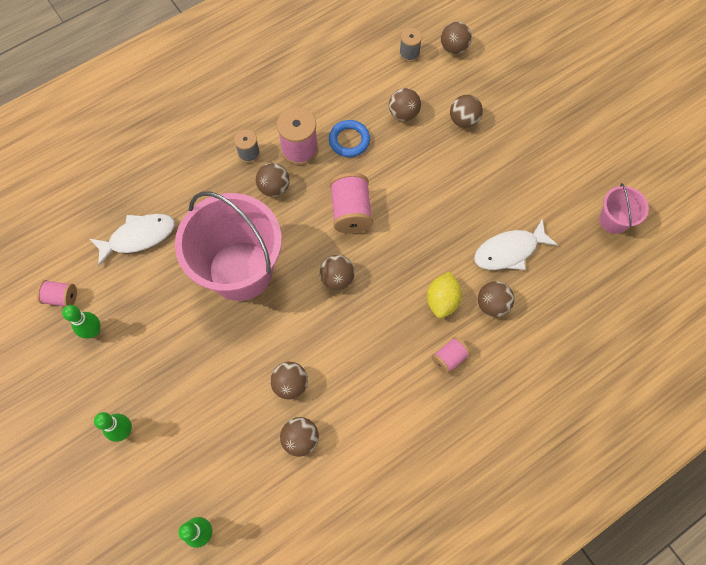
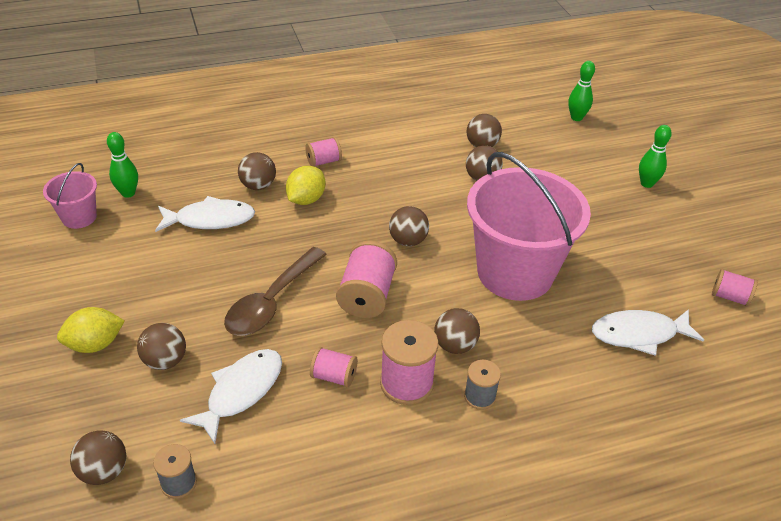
camera: 165 degrees left, 25 degrees down
green bowling pin [62,305,101,339] -> green bowling pin moved to [107,132,138,198]
blue ring [329,120,370,157] -> pink spool [310,347,358,388]
brown ball [389,88,421,121] -> white fish [180,349,282,444]
none -> yellow lemon [57,307,125,353]
none -> brown spoon [224,247,327,336]

